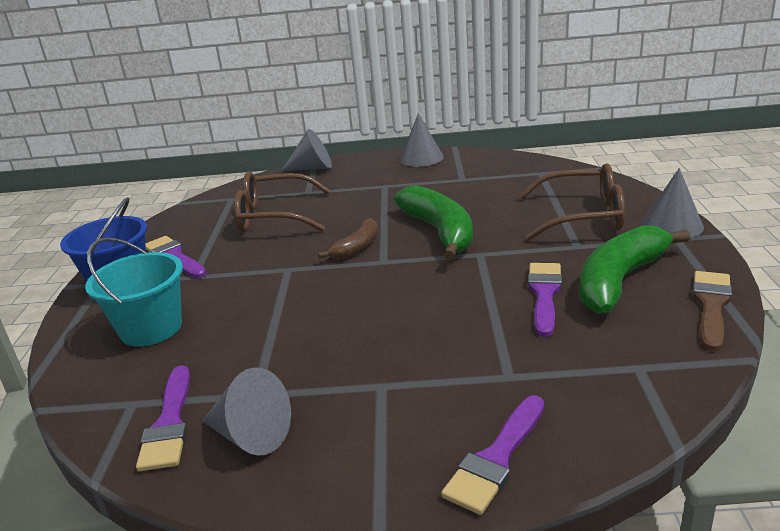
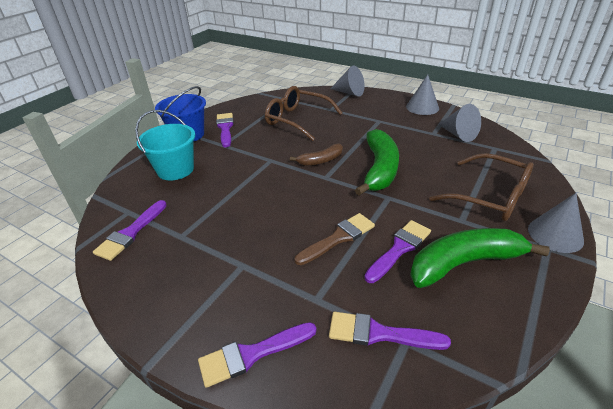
camera: 30 degrees right, 10 degrees up
grey cone [202,367,291,456] -> grey cone moved to [438,104,481,142]
brown brush [693,271,732,351] -> brown brush moved to [295,213,375,265]
none -> purple brush [329,312,451,350]

